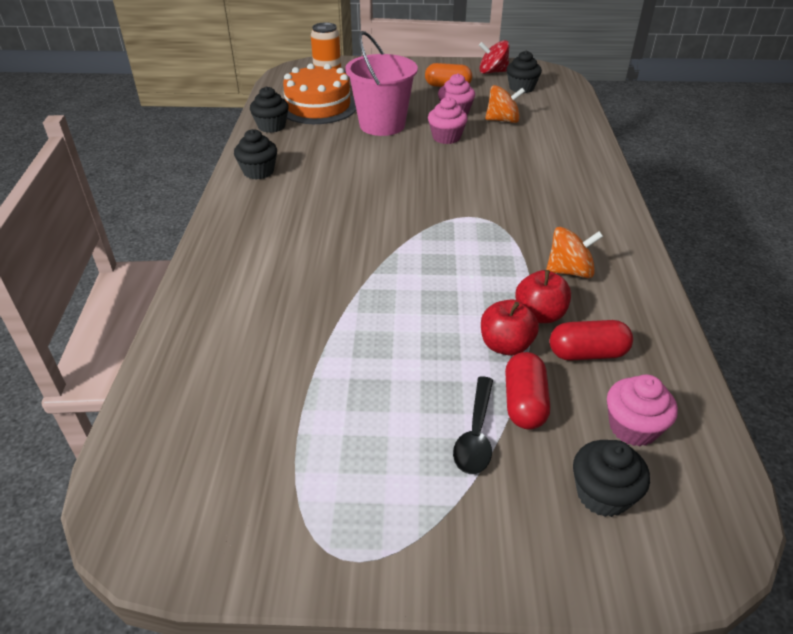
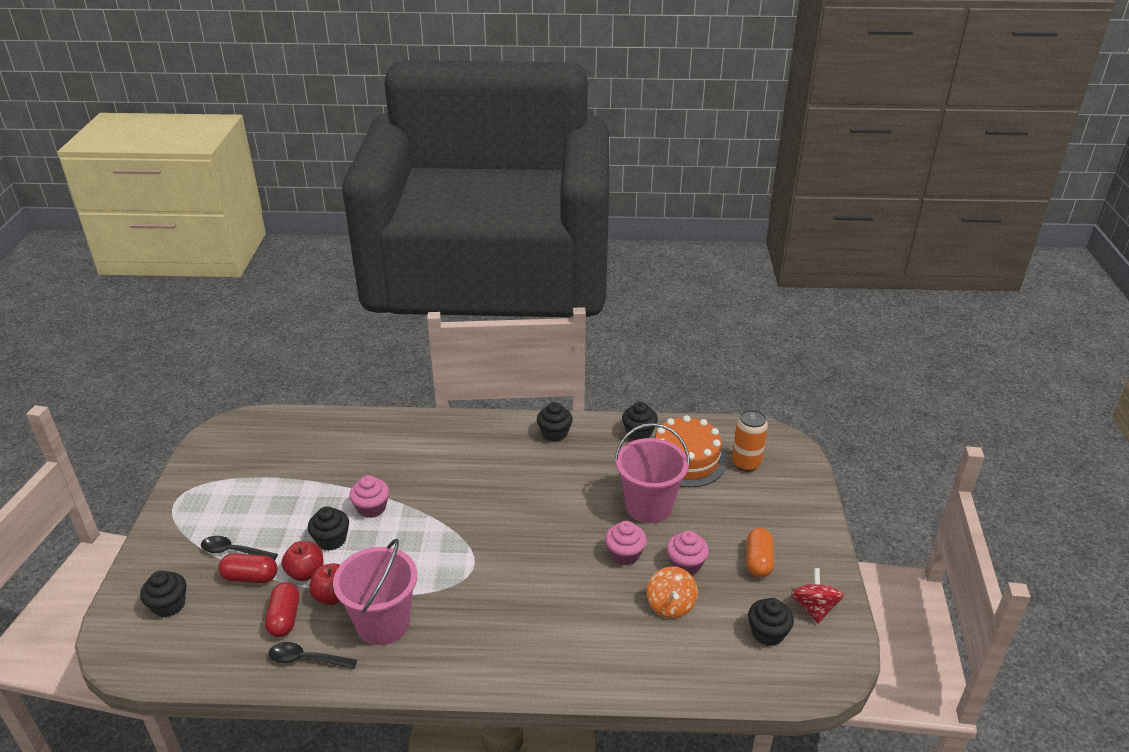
camera: 90 degrees right, 5 degrees down
orange spinning top [546,227,603,278] -> pink bucket [333,539,417,645]
pink cupcake [607,374,678,446] -> pink cupcake moved to [349,475,389,518]
none -> black spoon [268,642,357,669]
none -> black cupcake [308,506,349,551]

